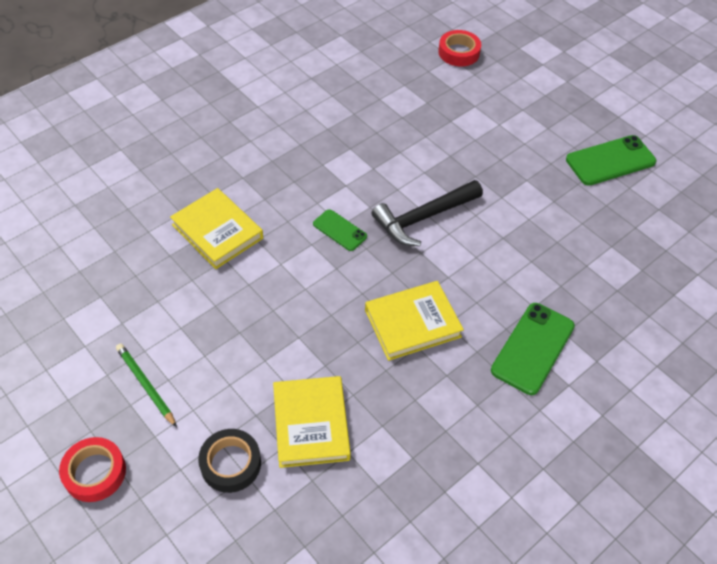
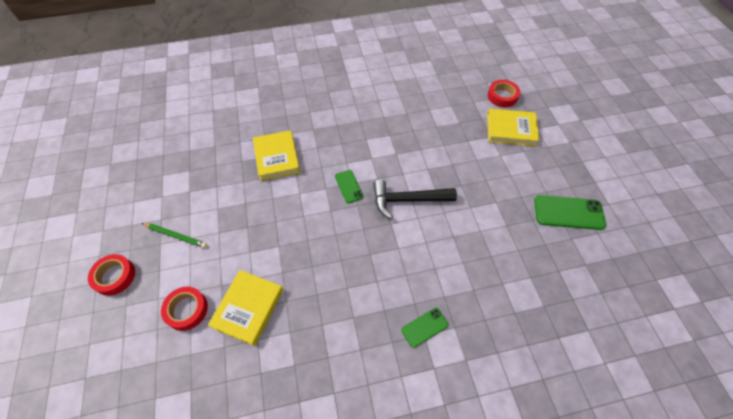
camera: 30 degrees right, 5 degrees up
green pencil [116,344,177,427] -> green pencil turned 120 degrees clockwise [142,223,207,248]
black tape [198,429,261,493] -> red tape [161,287,208,331]
yellow book [365,281,464,361] -> yellow book moved to [487,109,539,146]
green phone [491,303,575,395] -> green phone [401,308,449,348], size x0.58

